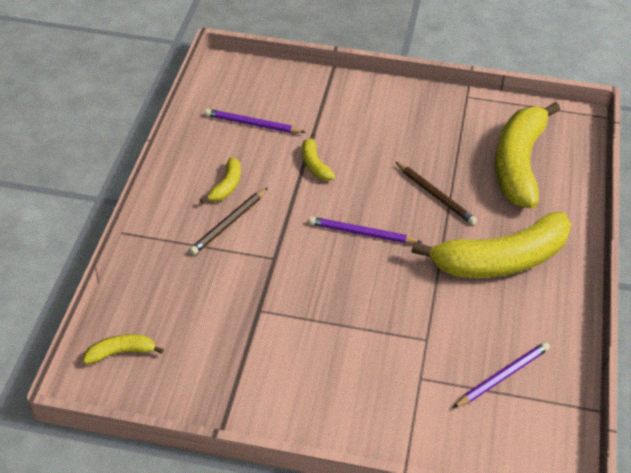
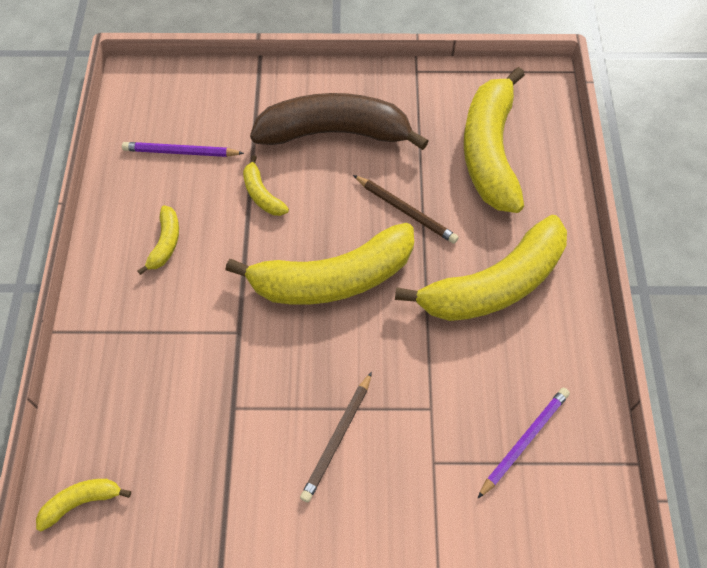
camera: 10 degrees left, 15 degrees up
brown pencil [189,188,267,255] -> brown pencil moved to [300,372,372,502]
purple pencil [308,217,422,243] -> yellow banana [226,223,414,305]
none -> brown banana [250,93,429,150]

